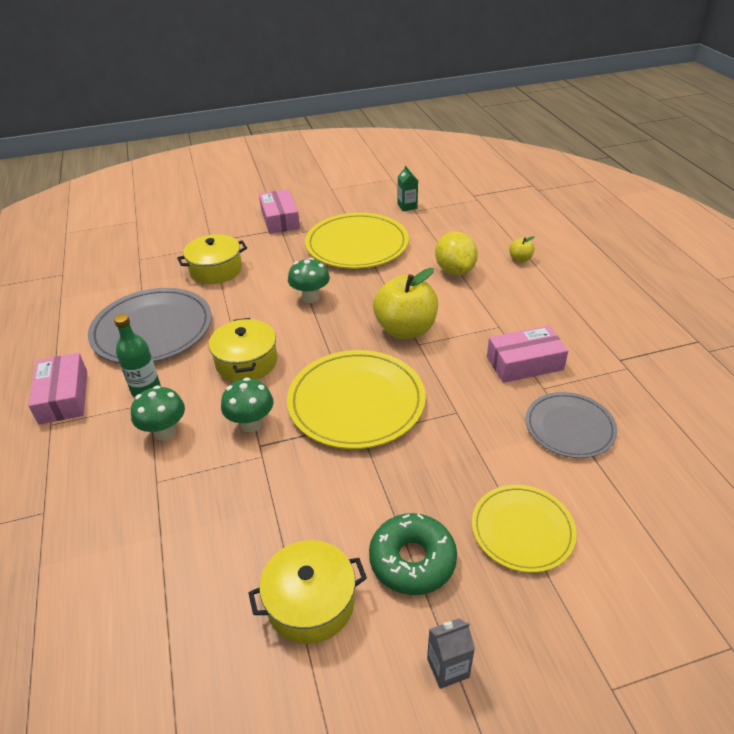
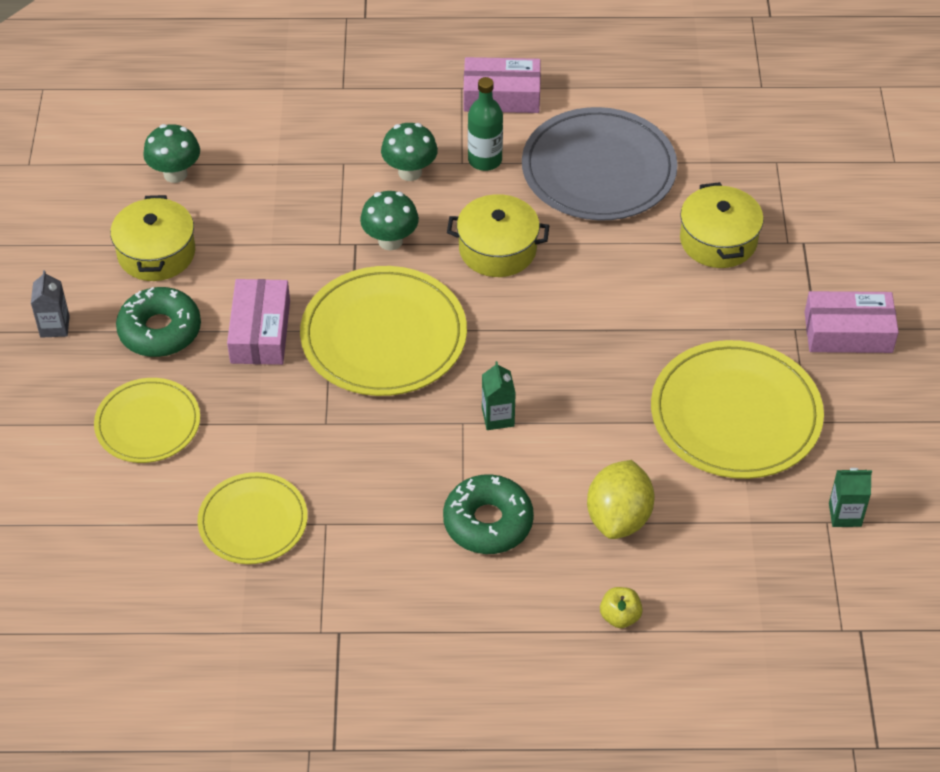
camera: 105 degrees right, 10 degrees up
green mushroom [288,258,330,303] -> green mushroom moved to [143,124,200,183]
yellow apple [373,268,438,339] -> green carton [482,361,516,430]
yellow lemon [435,232,478,275] -> yellow lemon turned 75 degrees counterclockwise [587,460,655,539]
pink box [487,325,568,383] -> pink box moved to [227,279,290,365]
grey plate [526,392,618,458] -> yellow plate [197,472,308,564]
none -> green donut [443,474,534,554]

